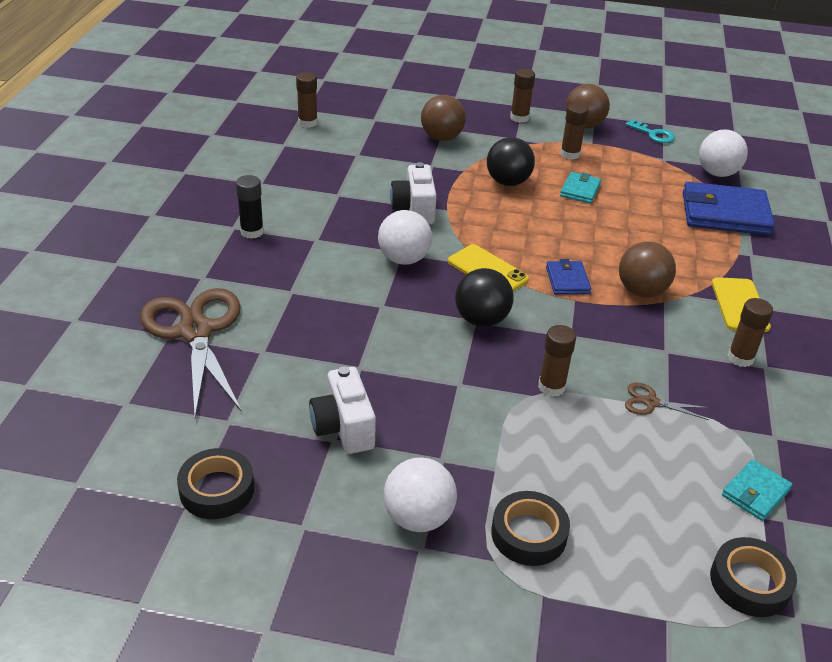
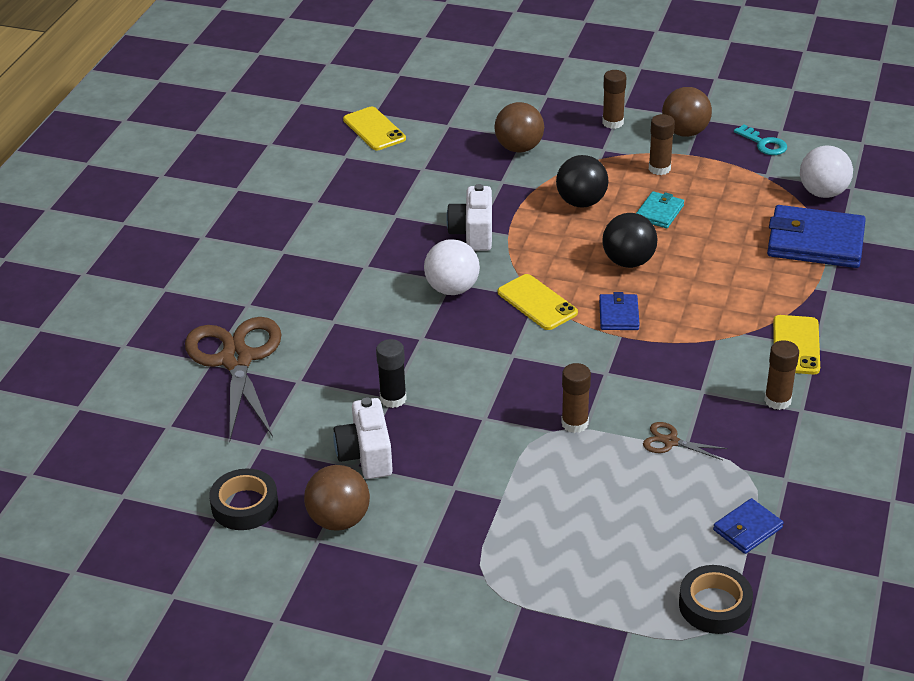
camera: 10 degrees right, 0 degrees up
black glue stick [236,175,264,239] -> black glue stick moved to [376,339,407,408]
brown glue stick [296,72,318,128] -> yellow phone [343,107,406,150]
white ball [383,457,457,532] -> none
black ball [455,268,514,327] -> black ball moved to [602,213,658,268]
black tape [491,491,570,566] -> none
brown ball [619,242,676,297] -> brown ball moved to [304,465,370,531]
turquoise wallet [722,460,793,521] -> blue wallet [713,498,784,554]

